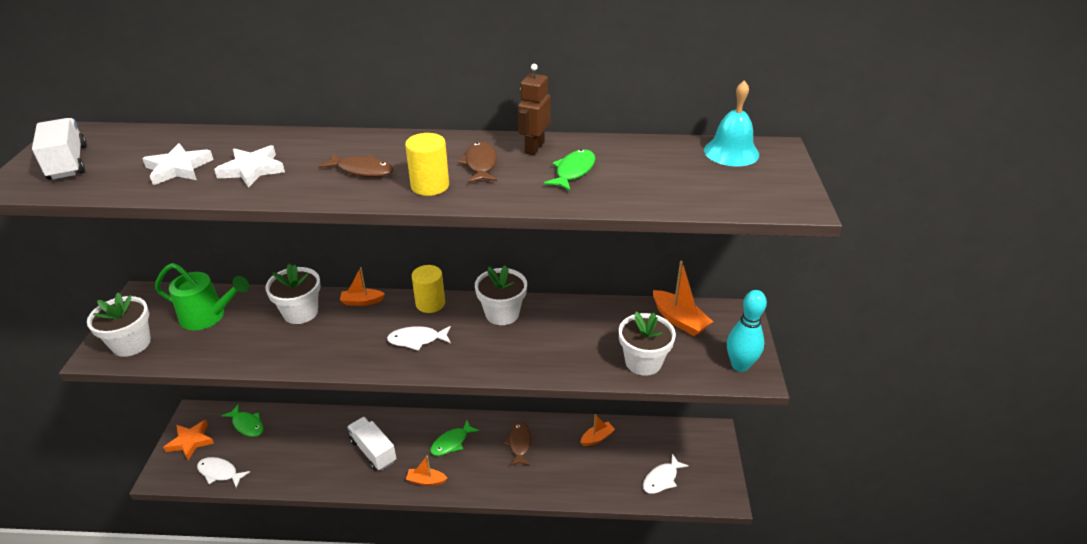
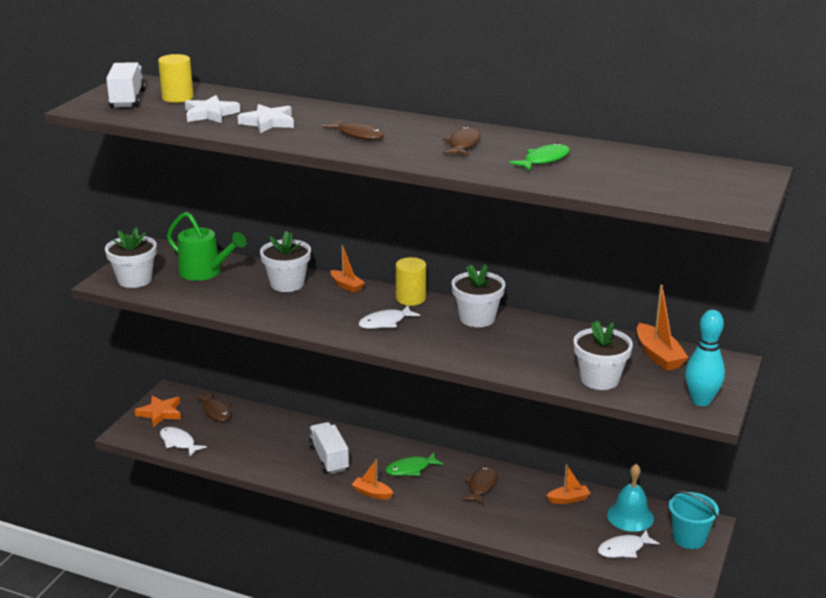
camera: 20 degrees right, 10 degrees down
green fish [221,404,264,437] -> brown fish [195,392,231,422]
orange boat [340,267,385,306] -> orange boat turned 150 degrees counterclockwise [331,245,365,293]
white fish [387,326,451,351] -> white fish turned 45 degrees counterclockwise [358,305,420,329]
yellow cylinder [405,133,449,196] -> yellow cylinder moved to [158,54,194,103]
brown robot [518,64,551,155] -> none
turquoise bell [704,80,759,166] -> turquoise bell moved to [607,464,654,532]
none -> turquoise bucket [669,491,719,549]

